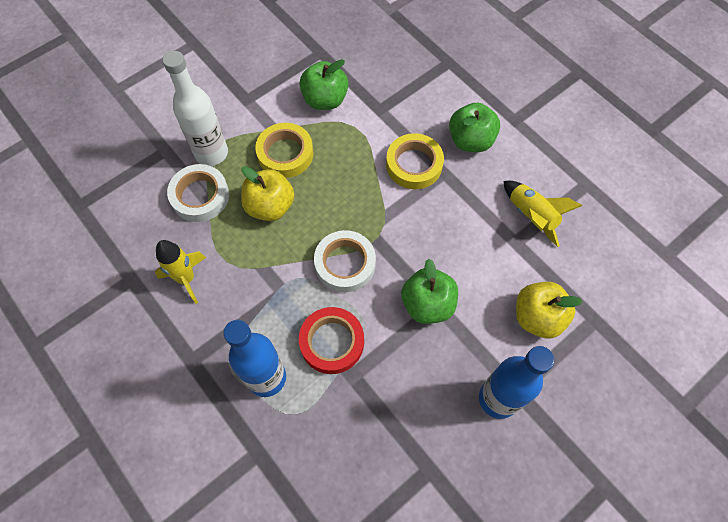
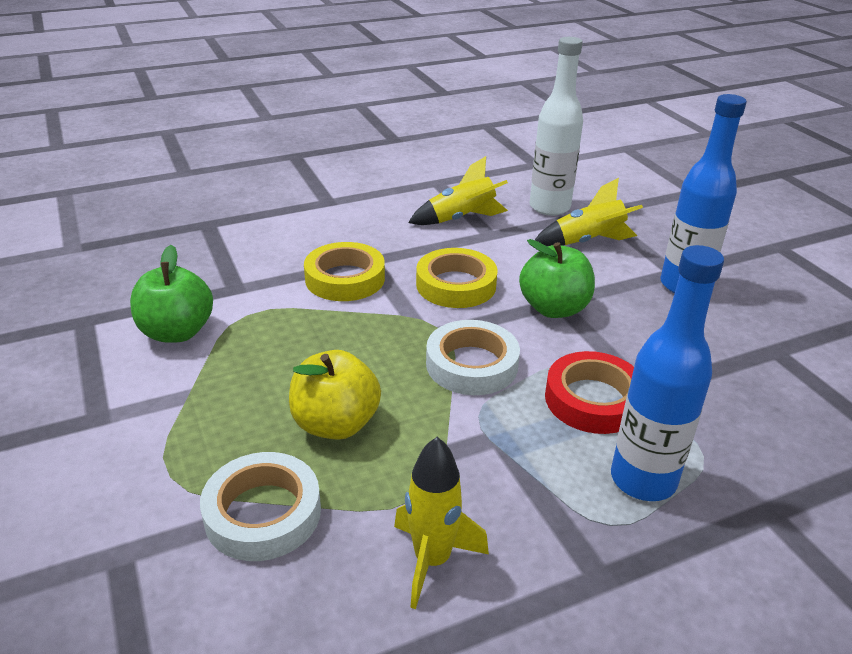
camera: 75 degrees left, 30 degrees down
white bottle [163,51,228,166] -> white bottle moved to [530,37,583,216]
yellow tape [255,123,314,178] -> yellow tape moved to [416,248,498,308]
green apple [449,103,500,152] -> none
yellow apple [516,282,583,338] -> yellow rocket [535,178,643,246]

